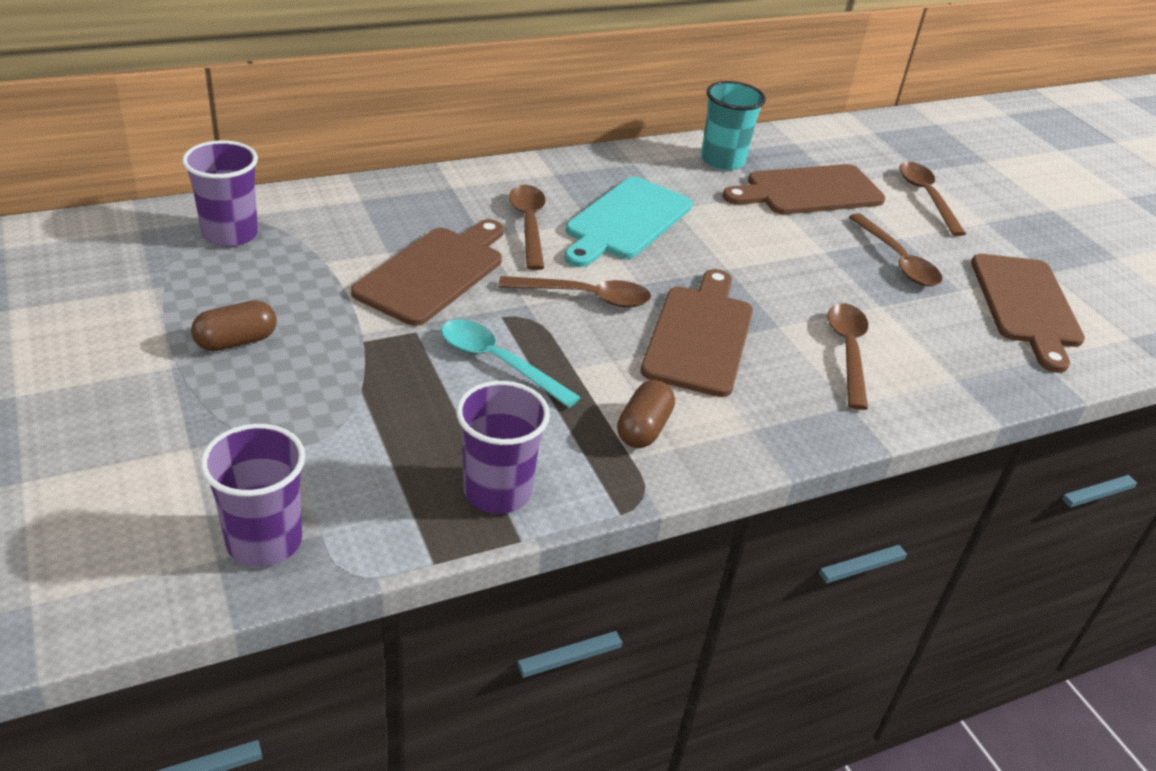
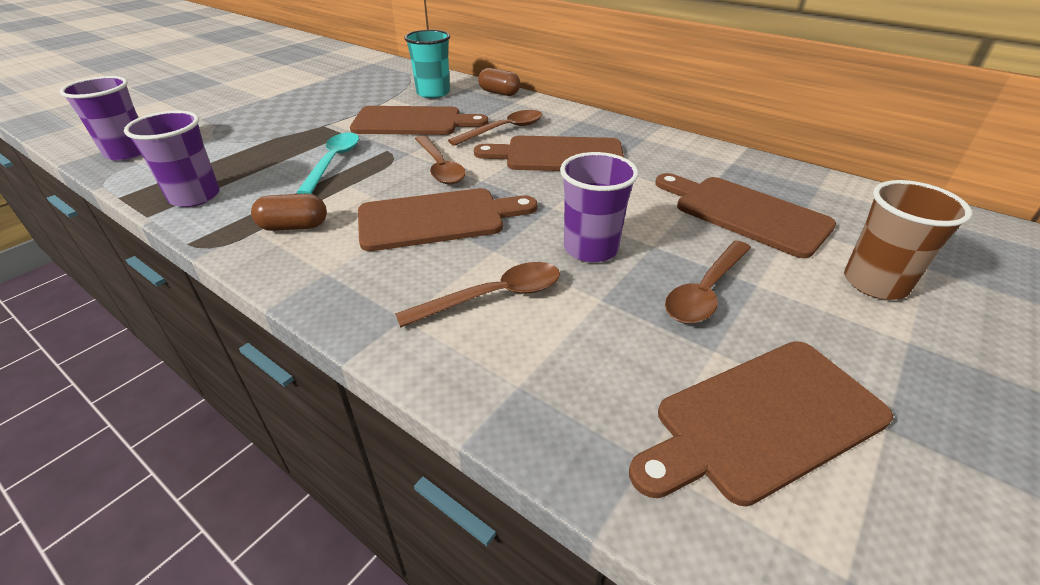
camera: 65 degrees right, 0 degrees up
purple cup [182,140,258,247] -> purple cup moved to [560,152,639,262]
brown capsule [191,300,277,351] -> brown capsule moved to [478,68,520,96]
turquoise cutting board [565,177,693,267] -> brown cutting board [474,136,624,171]
turquoise cup [701,81,766,170] -> turquoise cup moved to [404,30,450,98]
brown spoon [899,162,966,236] -> brown cup [844,180,972,300]

